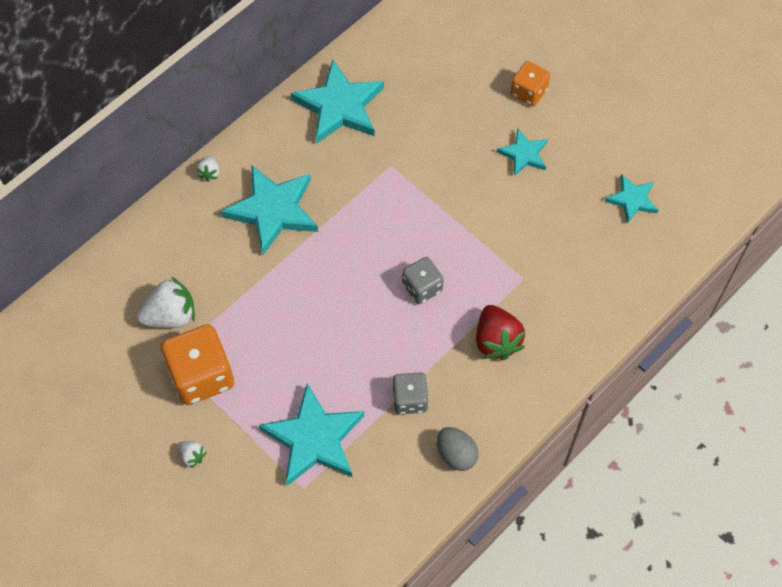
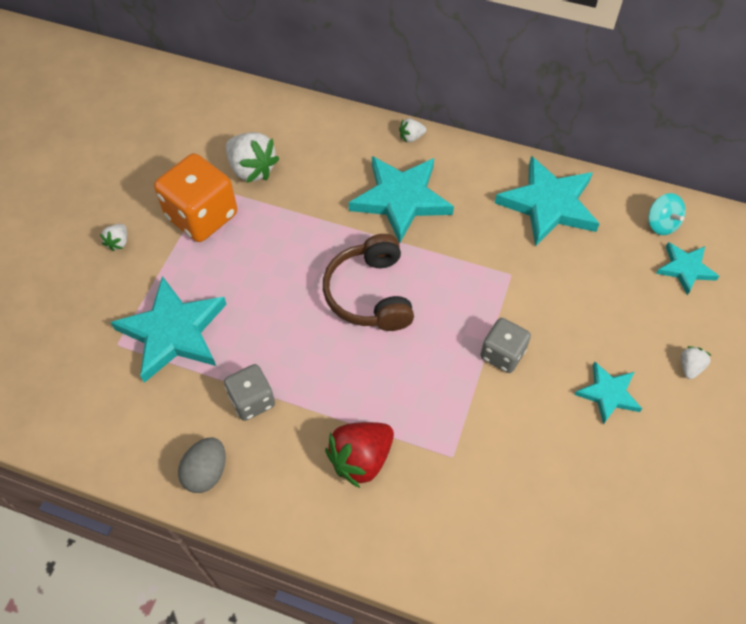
camera: 65 degrees right, 5 degrees down
grey dice [402,257,444,304] -> grey dice moved to [480,318,531,373]
orange dice [511,61,550,106] -> white strawberry [681,346,712,379]
turquoise star [605,174,658,224] -> turquoise star moved to [656,242,719,295]
none -> brown headphones [323,234,414,331]
none -> turquoise spinning top [648,193,686,235]

